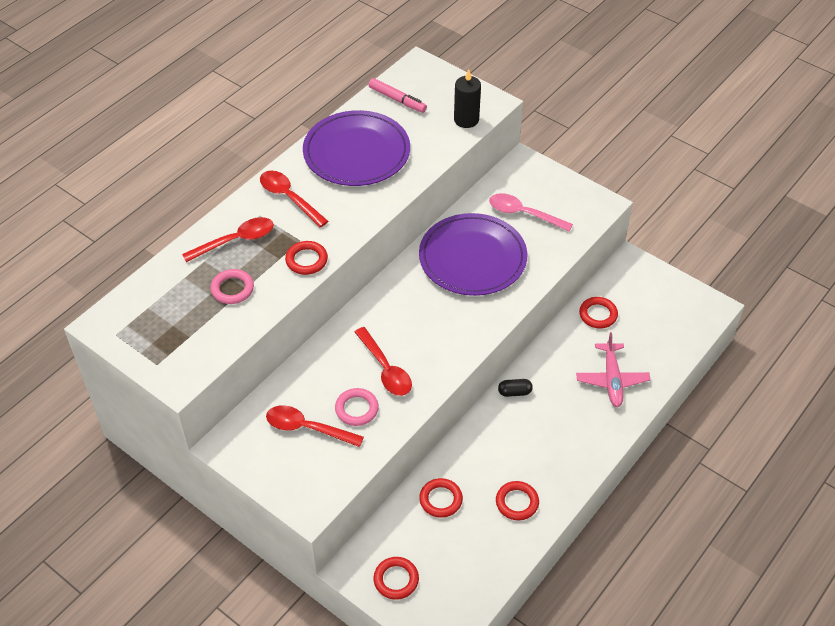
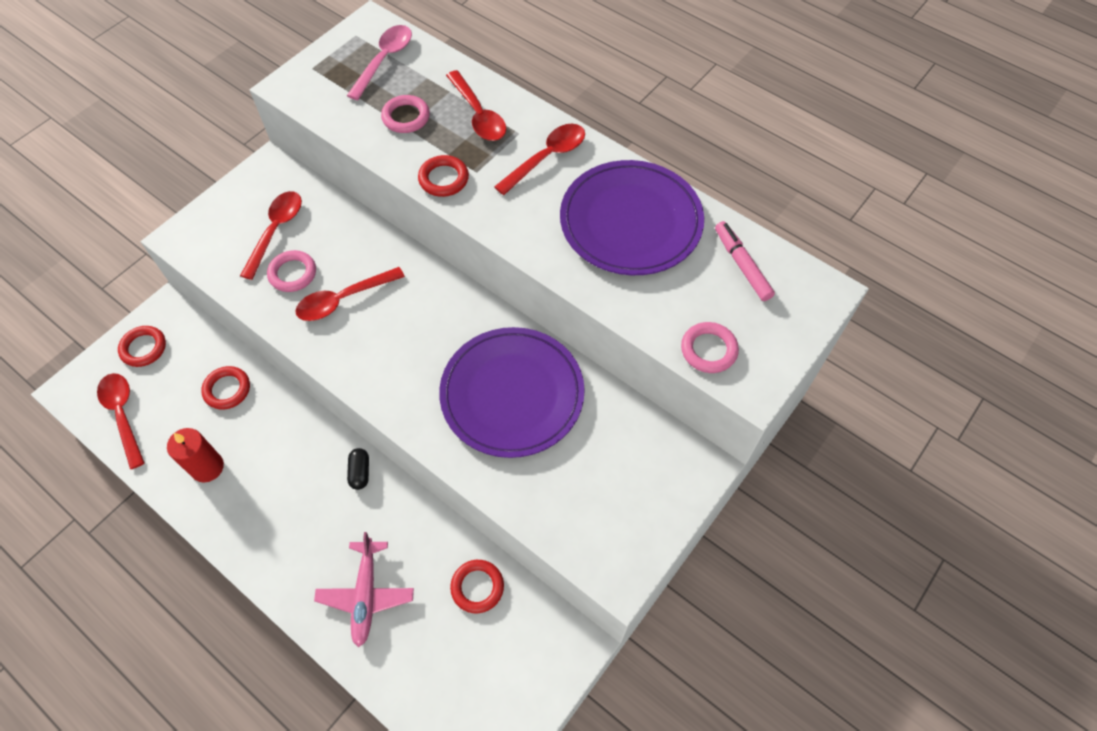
camera: 90 degrees right, 10 degrees up
pink marker [369,78,427,113] -> pink marker turned 120 degrees clockwise [715,221,775,301]
black candle [454,69,481,128] -> pink ring [681,322,739,373]
pink spoon [489,193,573,231] -> pink spoon moved to [347,25,412,100]
red ring [496,481,539,520] -> red candle [167,428,224,482]
pink plane [576,332,650,407] -> pink plane turned 90 degrees counterclockwise [314,532,414,647]
none -> red spoon [97,373,144,469]

